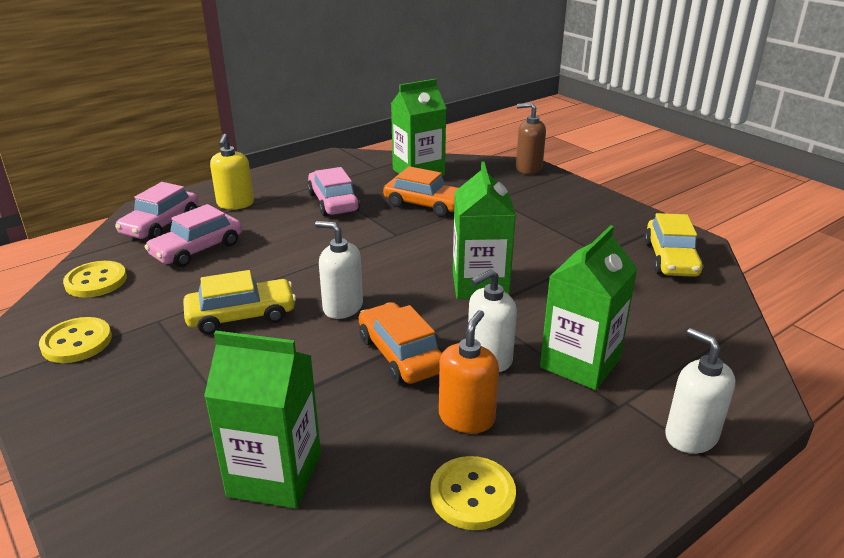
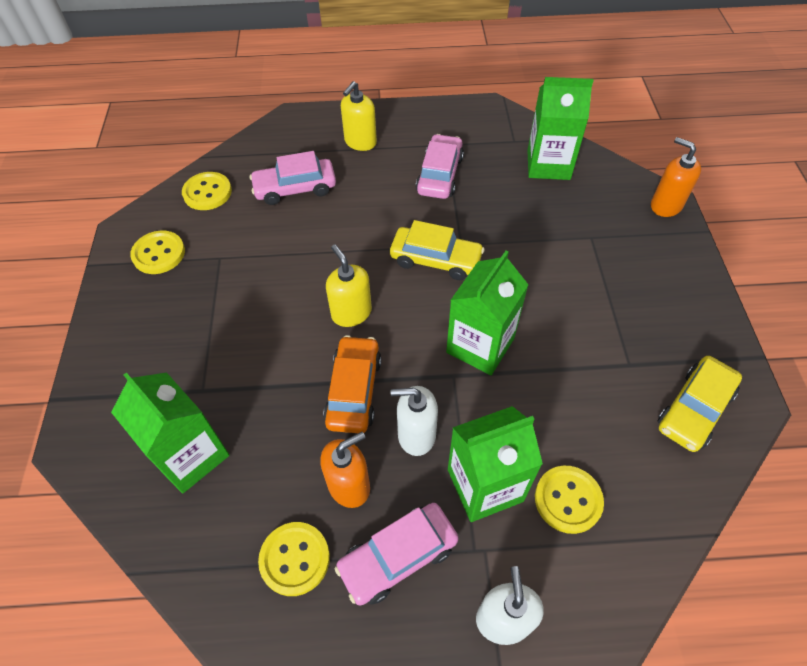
camera: 35 degrees right, 25 degrees up
pink car [115,182,199,240] -> pink car moved to [335,503,459,605]
yellow car [183,270,296,334] -> yellow car moved to [390,220,485,280]
white soap dispenser [315,221,363,319] -> yellow soap dispenser [326,245,372,327]
orange car [383,166,458,217] -> none
brown soap dispenser [516,103,546,174] -> orange soap dispenser [651,137,701,217]
none -> yellow button [535,465,604,534]

